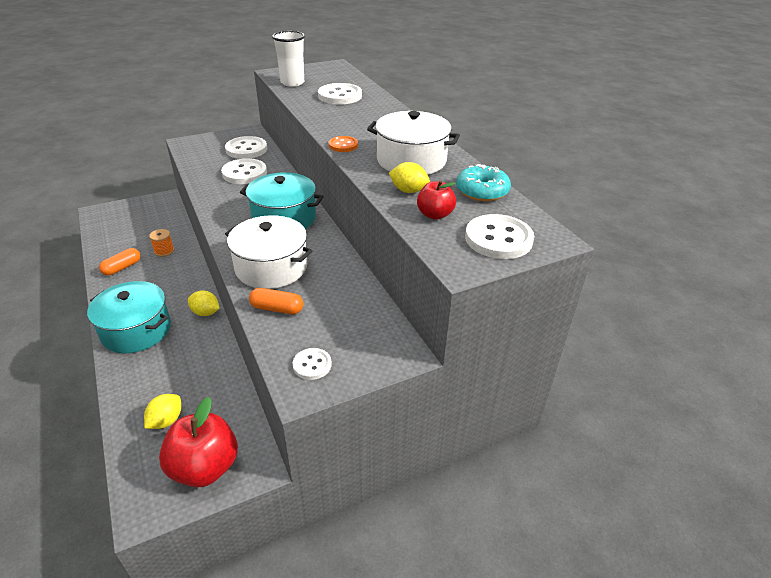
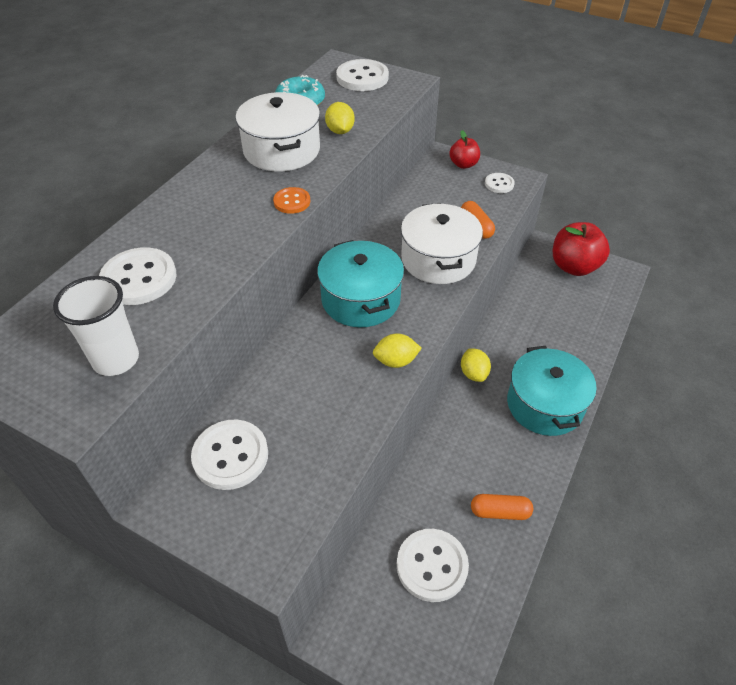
camera: 125 degrees left, 10 degrees up
yellow lemon [144,394,181,429] -> yellow lemon moved to [373,333,422,368]
orange spool [149,229,174,257] -> none
white button [221,158,267,184] -> white button moved to [397,529,469,602]
red apple [417,180,456,220] -> red apple moved to [449,130,480,169]

